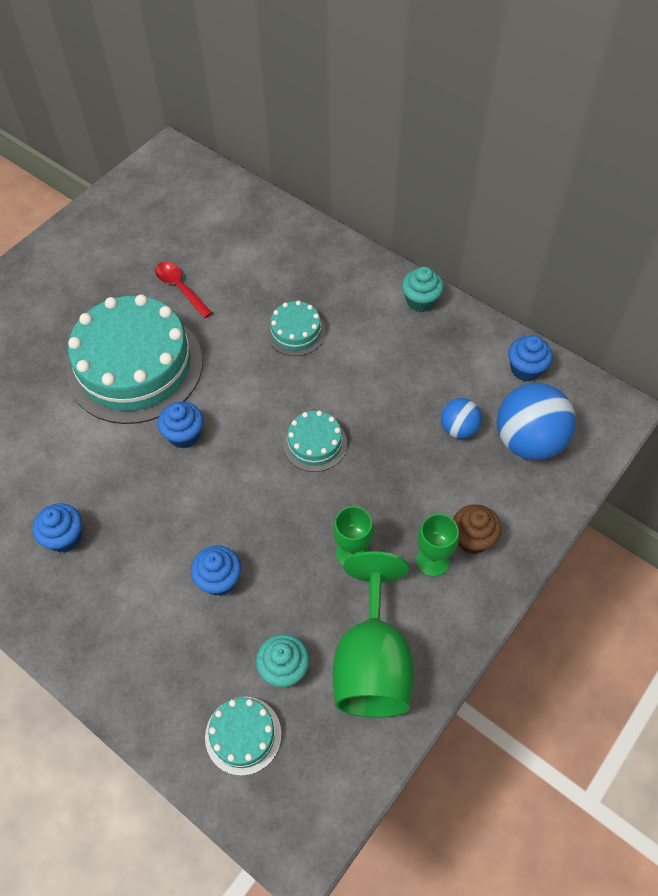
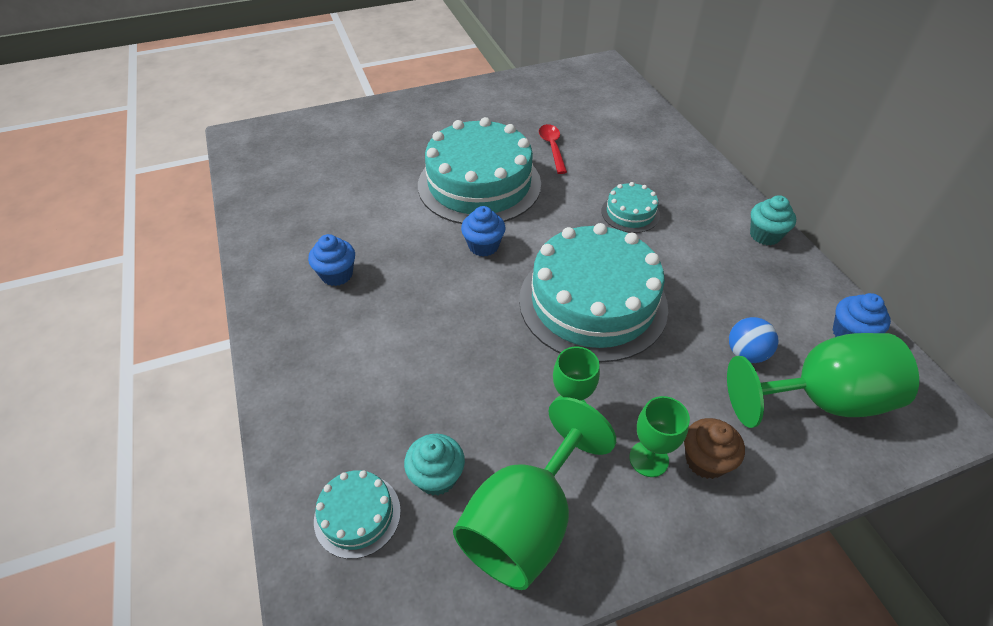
camera: 30 degrees right, 10 degrees down
blue cupcake [191,545,241,596] -> none
turquoise cake [283,411,347,472] -> turquoise cake [519,223,668,363], size x2.23
blue ball [497,383,576,460] -> green goblet [727,333,919,428]

